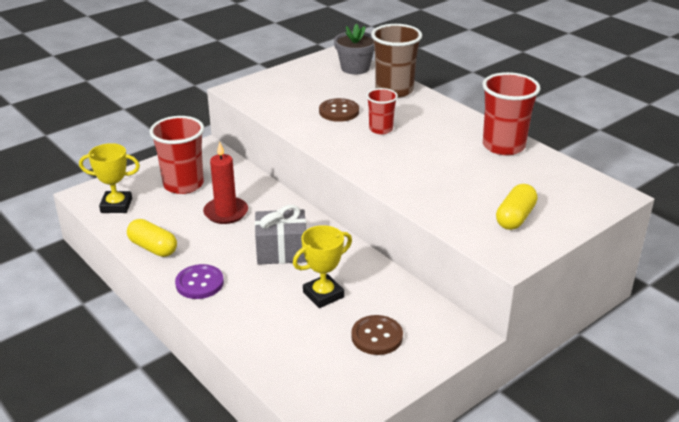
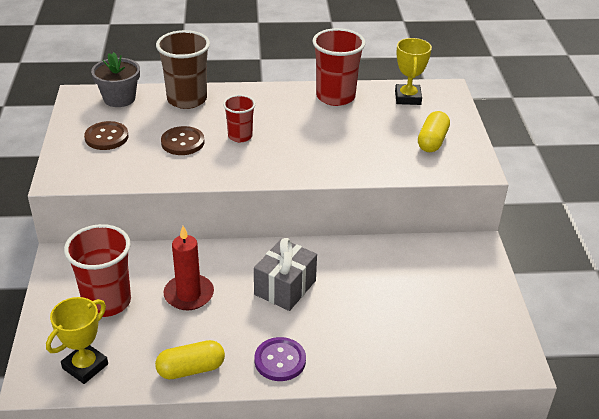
camera: 55 degrees left, 5 degrees up
yellow trophy [293,225,352,308] -> yellow trophy moved to [395,38,432,105]
brown button [351,315,403,355] -> brown button moved to [84,121,128,150]
yellow capsule [496,184,538,230] -> yellow capsule turned 45 degrees clockwise [418,111,450,152]

